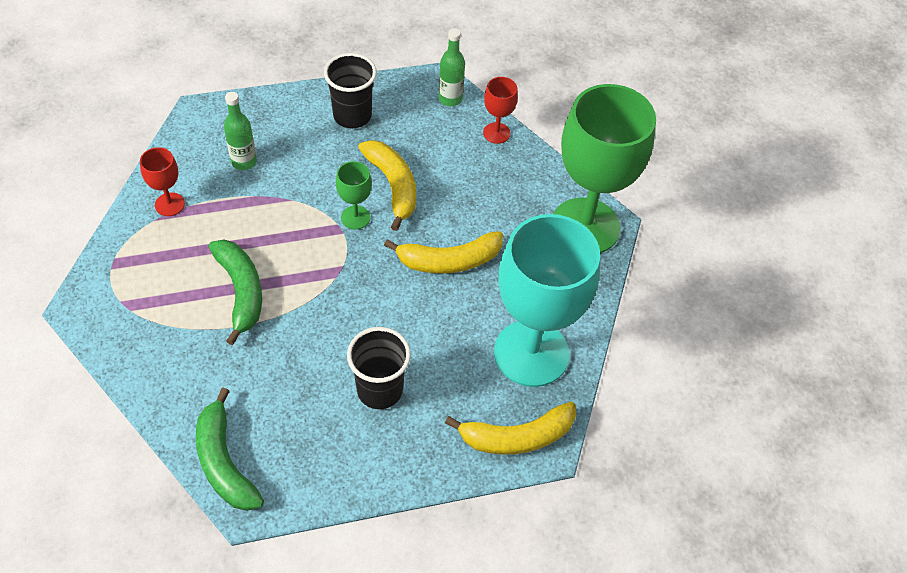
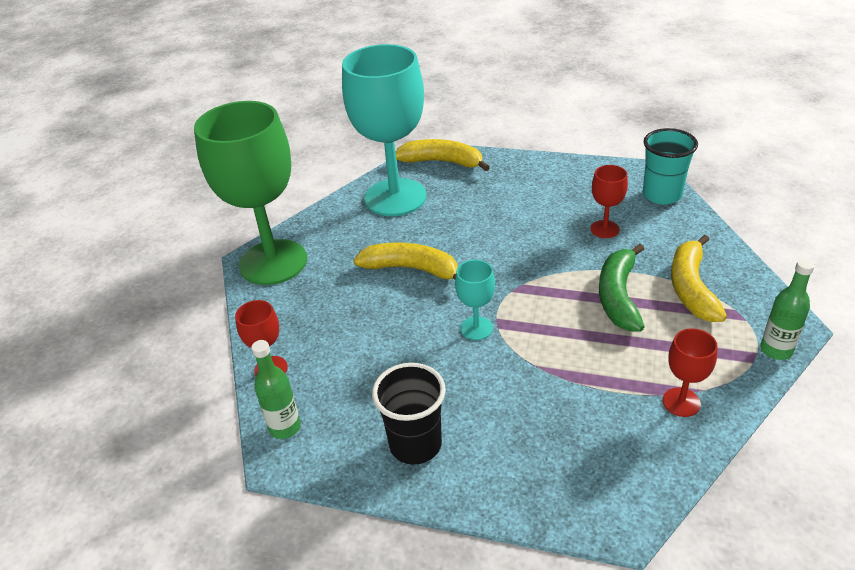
camera: 145 degrees left, 15 degrees down
green banana [196,388,264,511] -> turquoise cup [643,128,698,205]
green bottle [224,92,257,170] -> green bottle moved to [760,259,815,360]
green goblet [336,161,372,230] -> turquoise goblet [455,260,495,340]
black cup [347,327,411,409] -> none
yellow banana [358,140,416,231] -> yellow banana moved to [671,235,727,322]
none -> red goblet [590,165,628,238]

